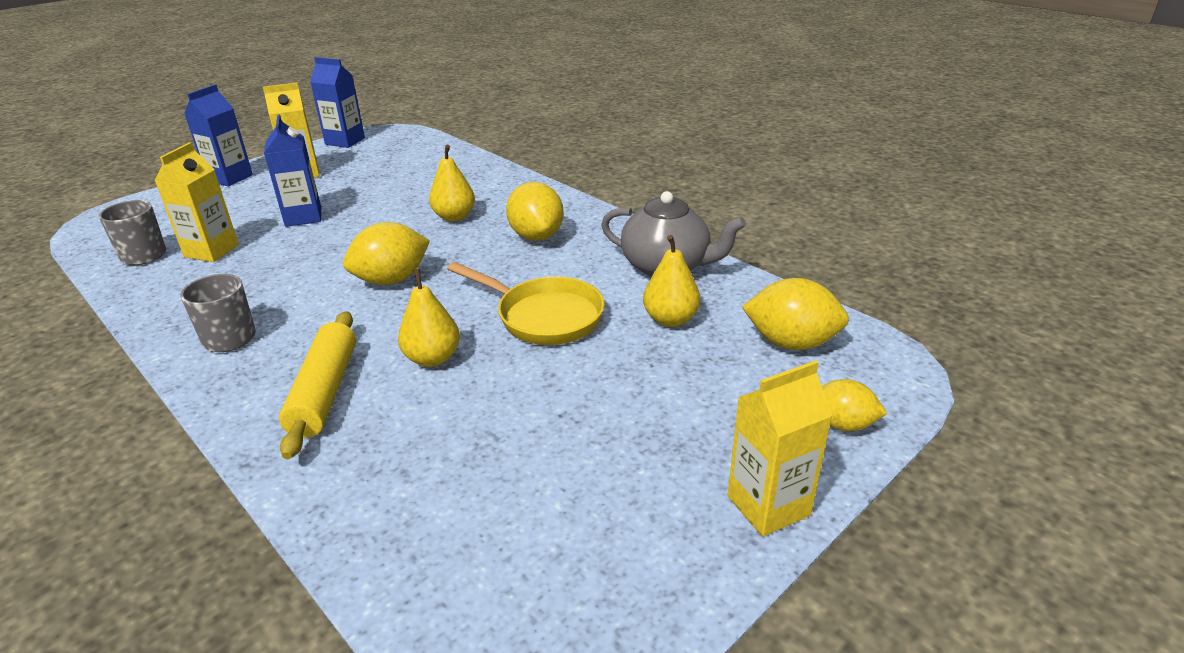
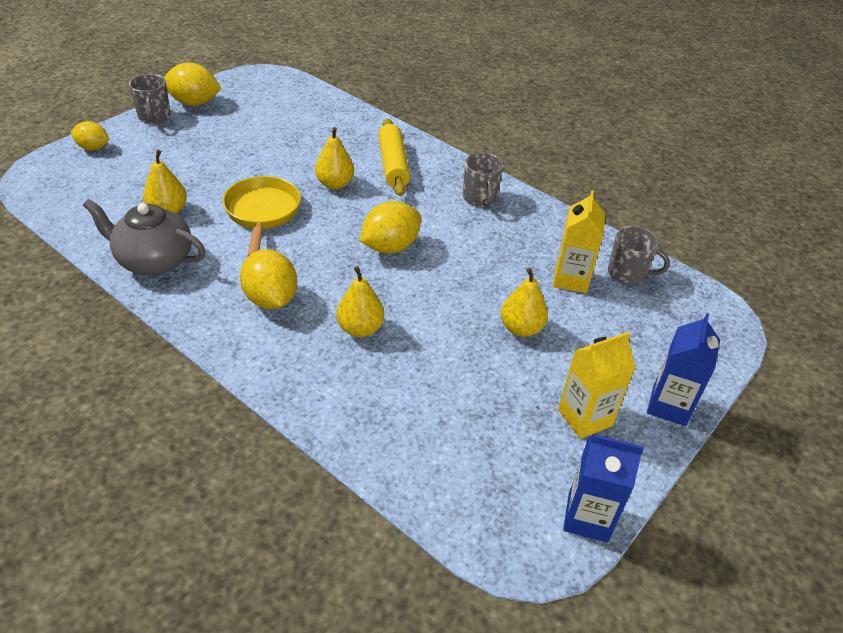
camera: 170 degrees right, 10 degrees up
blue carton [264,115,321,227] -> yellow pear [501,268,548,337]
yellow pan [447,262,605,345] -> yellow pan turned 60 degrees clockwise [223,176,301,256]
yellow carton [728,360,833,537] -> grey mug [129,74,171,124]
yellow lemon [742,278,849,350] -> yellow lemon moved to [164,63,222,106]

